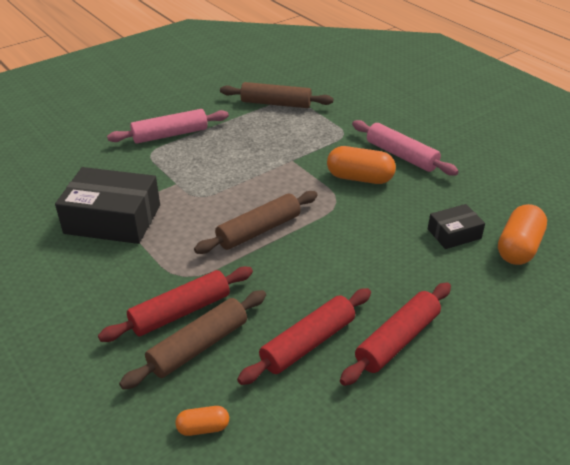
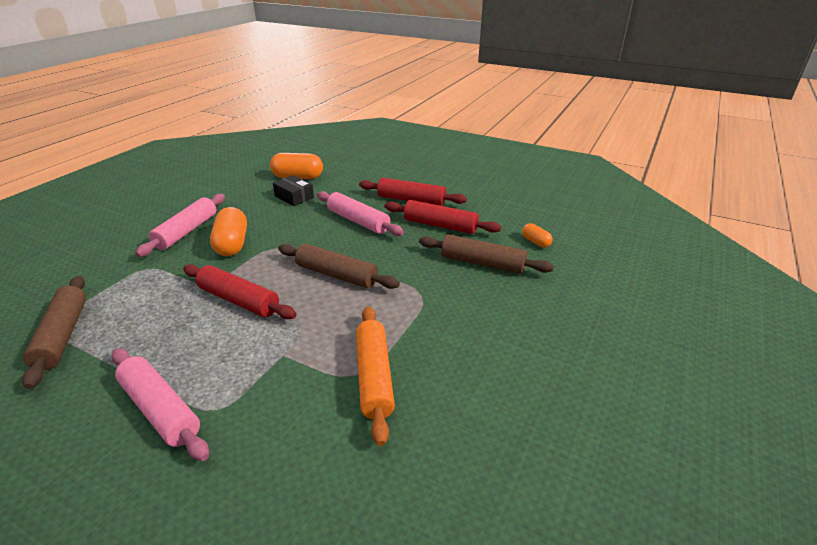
camera: 115 degrees left, 5 degrees down
black box [55,167,160,244] -> orange rolling pin [356,306,395,446]
red rolling pin [98,267,253,342] -> red rolling pin moved to [183,264,297,319]
none -> pink rolling pin [317,191,404,236]

